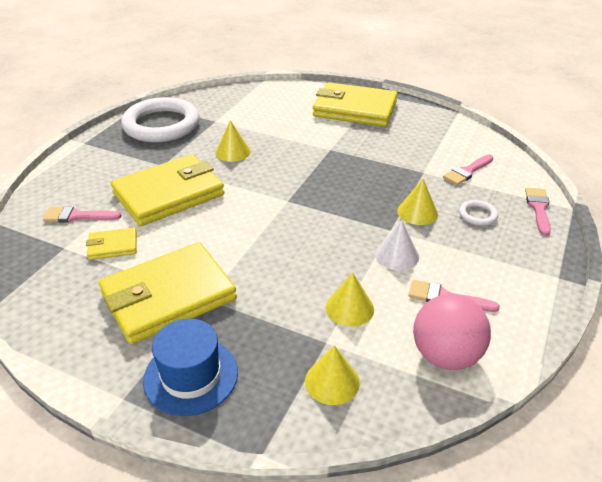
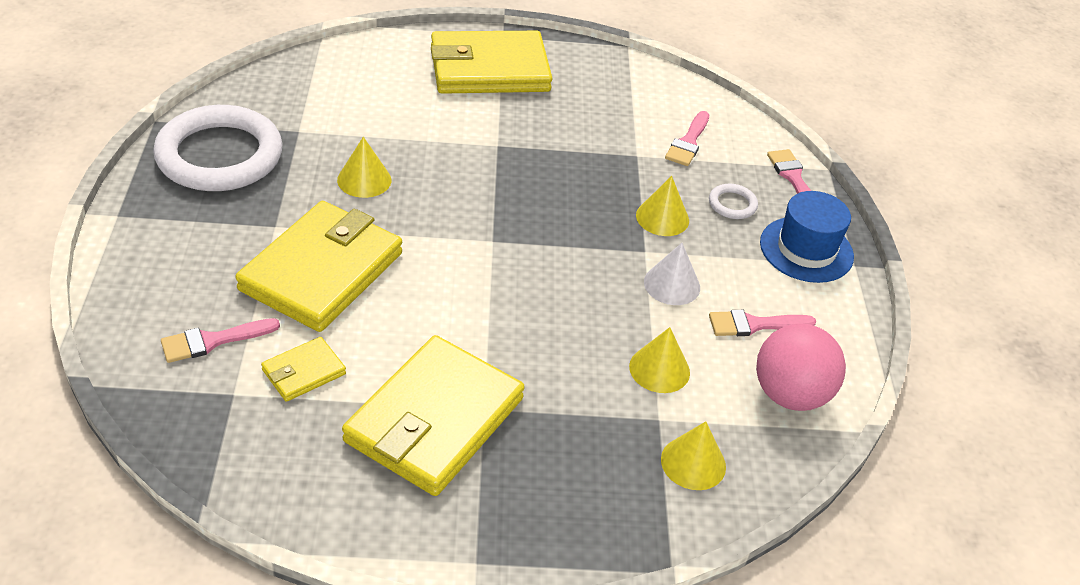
camera: 30 degrees left, 5 degrees up
blue hat [143,319,238,416] -> blue hat moved to [760,191,854,283]

